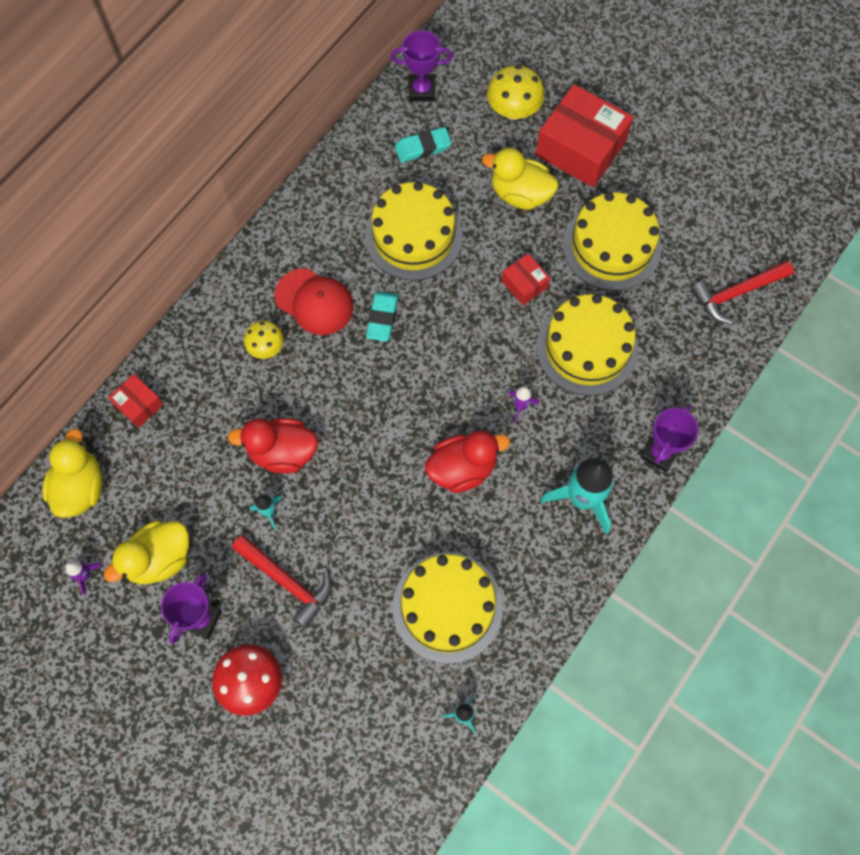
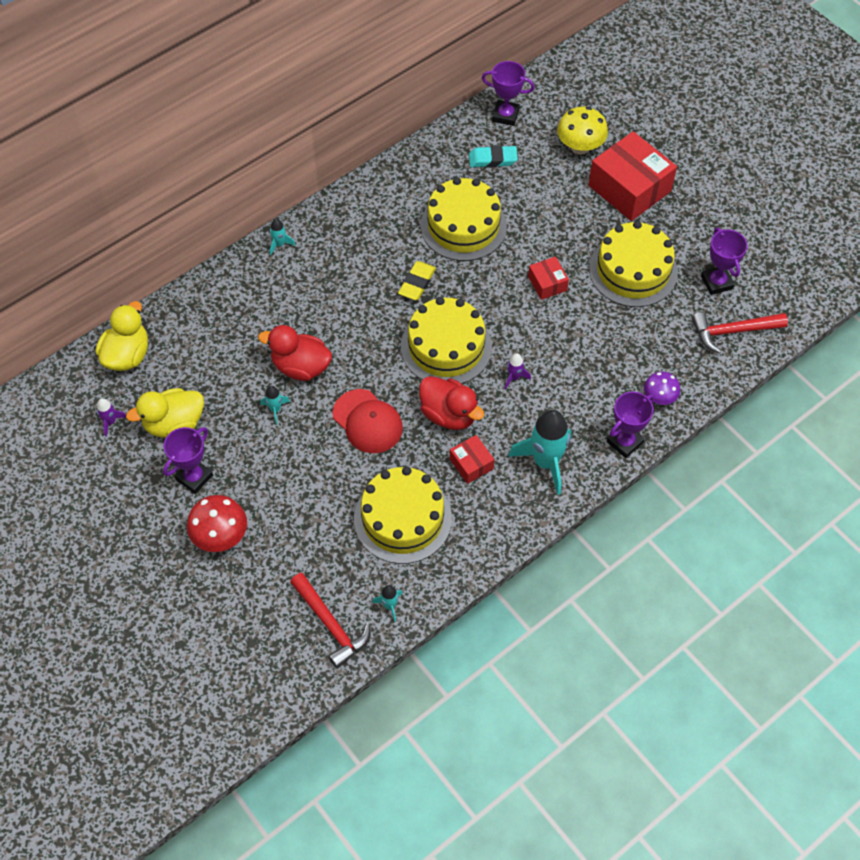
camera: 15 degrees right, 10 degrees down
red box [108,374,163,428] -> red box moved to [450,435,494,484]
red hammer [232,535,332,628] -> red hammer moved to [290,573,370,668]
yellow mushroom [244,321,284,359] -> none
red cap [275,268,354,335] -> red cap moved to [333,389,403,453]
turquoise eraser [366,291,399,342] -> yellow eraser [398,261,436,300]
red duck [425,430,510,493] -> red duck turned 45 degrees clockwise [419,376,485,430]
yellow duck [482,148,558,210] -> none
yellow cake [536,294,639,396] -> yellow cake moved to [401,297,492,384]
none -> turquoise rocket [270,218,296,255]
none -> purple mushroom [644,372,680,405]
none -> purple trophy [701,228,748,295]

